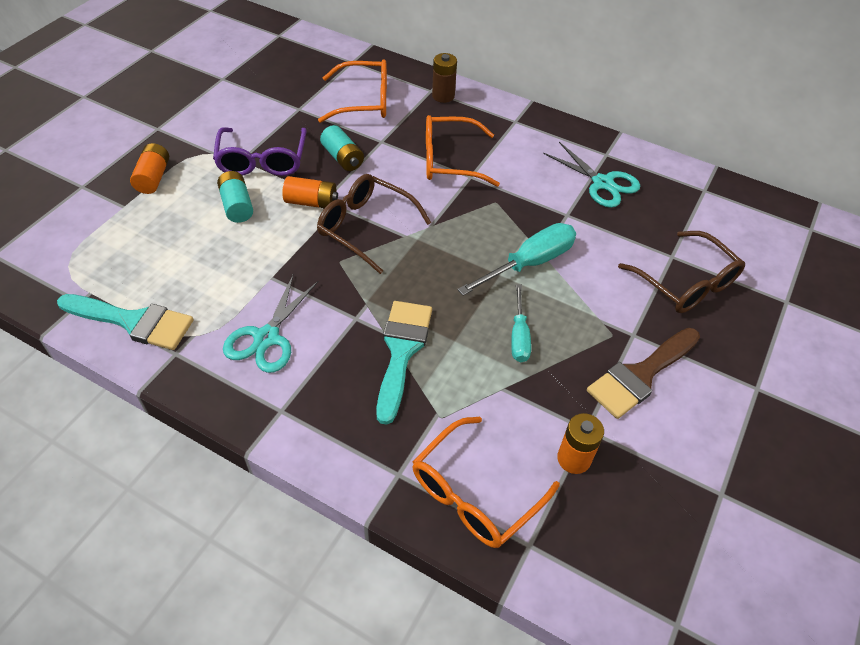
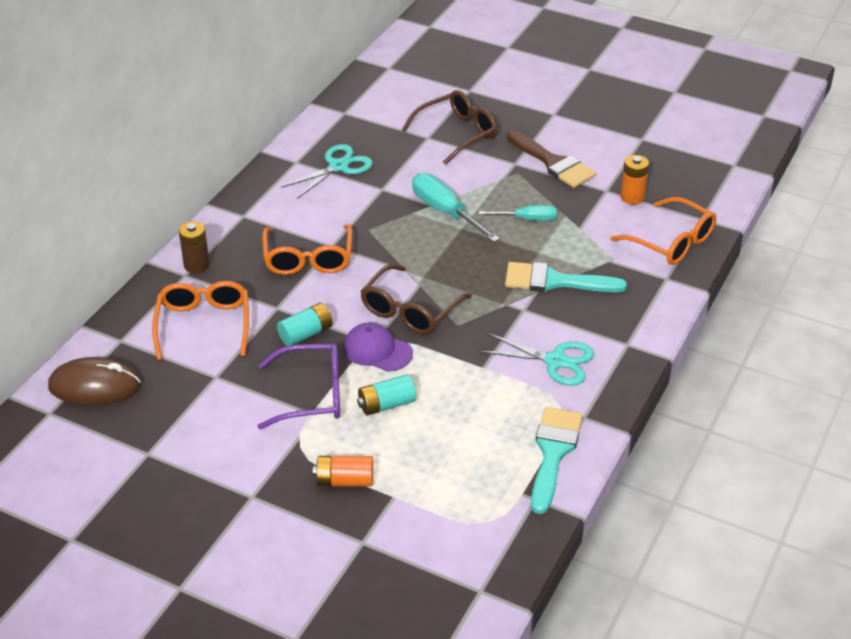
camera: 90 degrees left, 10 degrees down
orange battery [282,176,338,208] -> purple cap [343,322,413,372]
none -> brown mouse [48,357,141,405]

